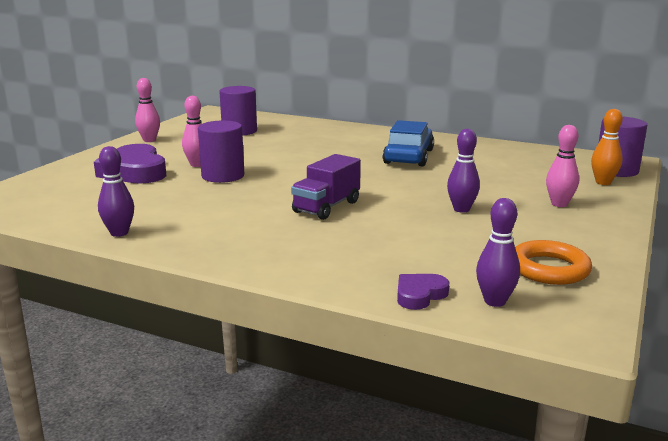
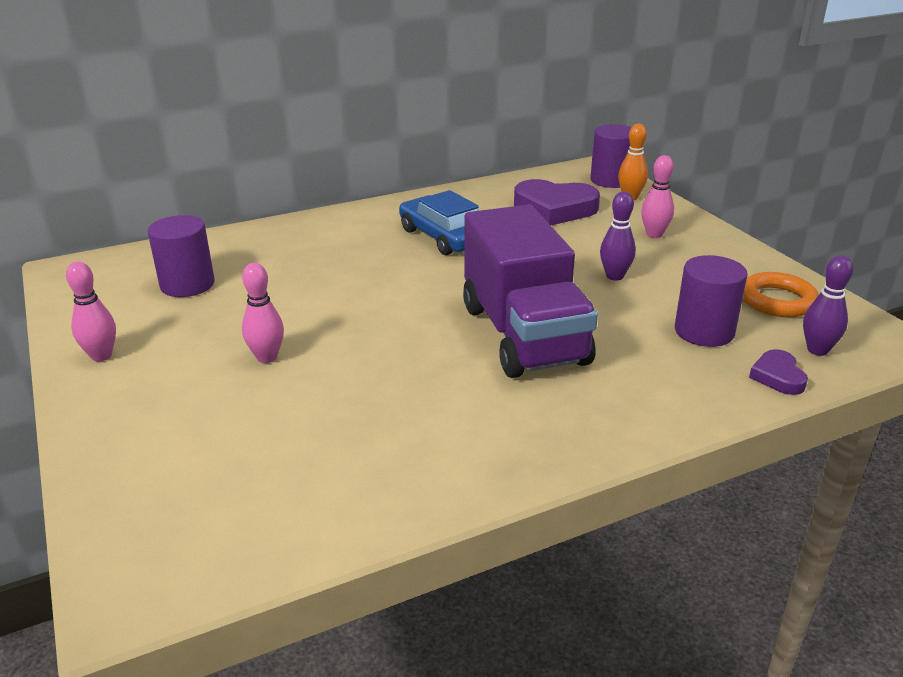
camera: 50 degrees left, 10 degrees up
purple heart [94,144,166,184] -> purple heart moved to [514,179,600,225]
purple bowling pin [98,146,134,237] -> none
purple cylinder [198,121,244,183] -> purple cylinder moved to [675,255,748,347]
purple truck [291,154,361,220] -> purple truck [463,204,598,378], size x1.88

